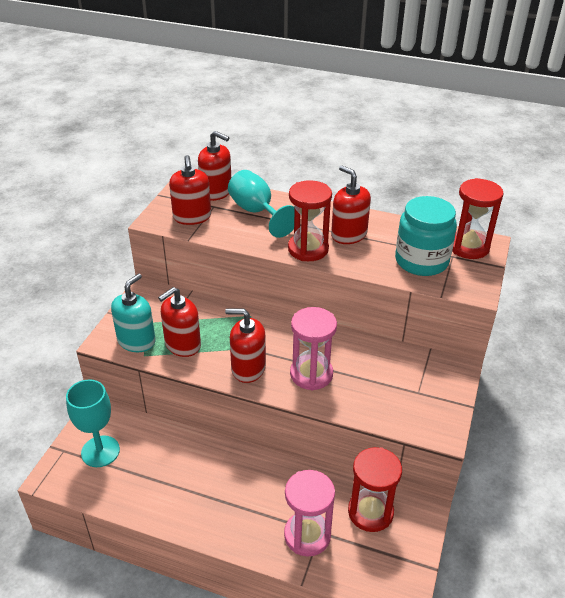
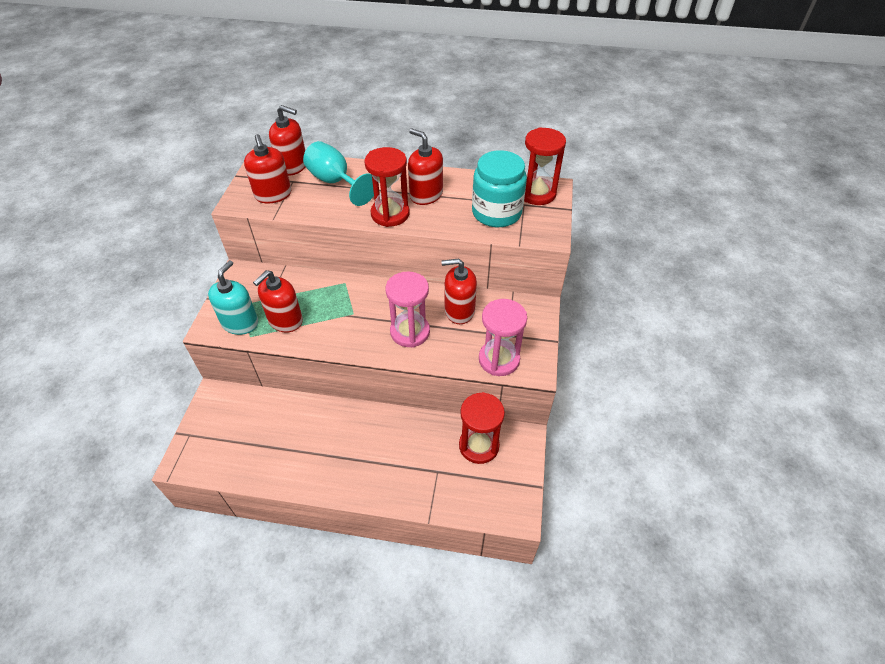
camera: 10 degrees left, 10 degrees up
turquoise goblet [66,379,120,467] -> none
red soap dispenser [225,309,266,383] -> red soap dispenser moved to [441,258,477,324]
pink hourglass [284,470,335,557] -> pink hourglass moved to [479,299,527,376]

